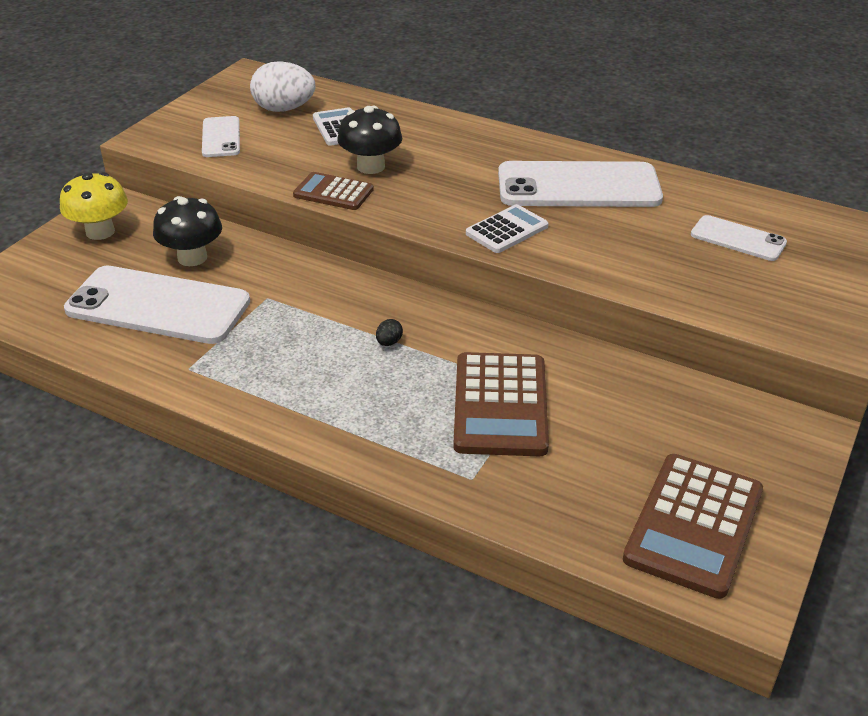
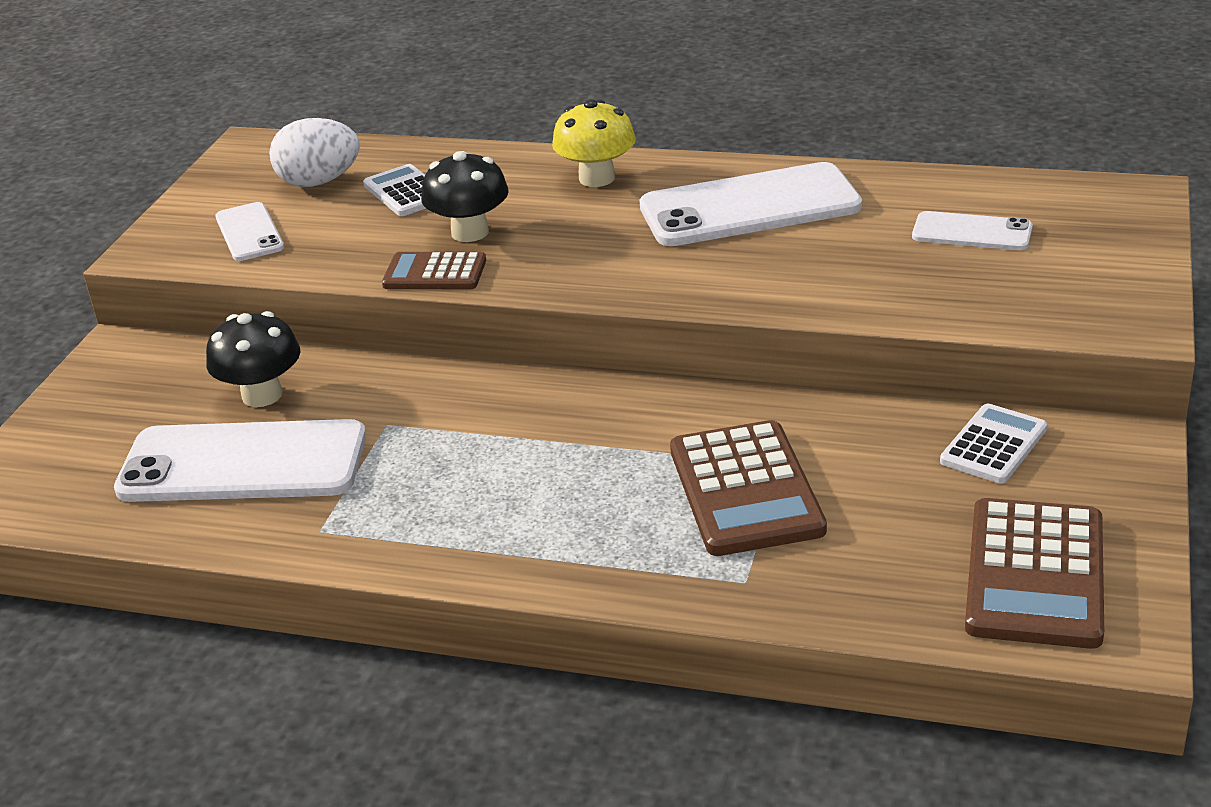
camera: 10 degrees left, 5 degrees down
yellow mushroom [60,172,128,240] -> yellow mushroom moved to [552,99,636,187]
black egg [376,319,403,346] -> none
white calculator [466,204,548,253] -> white calculator moved to [940,404,1047,484]

